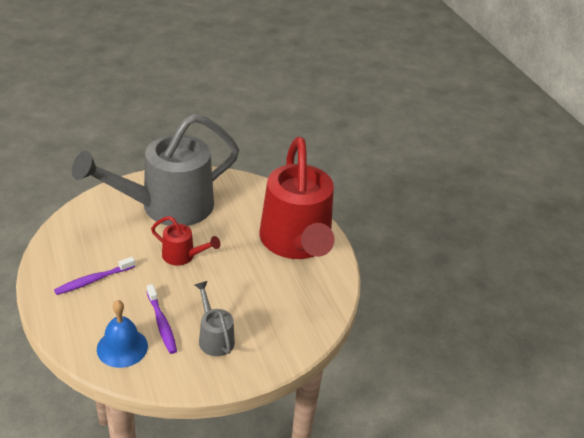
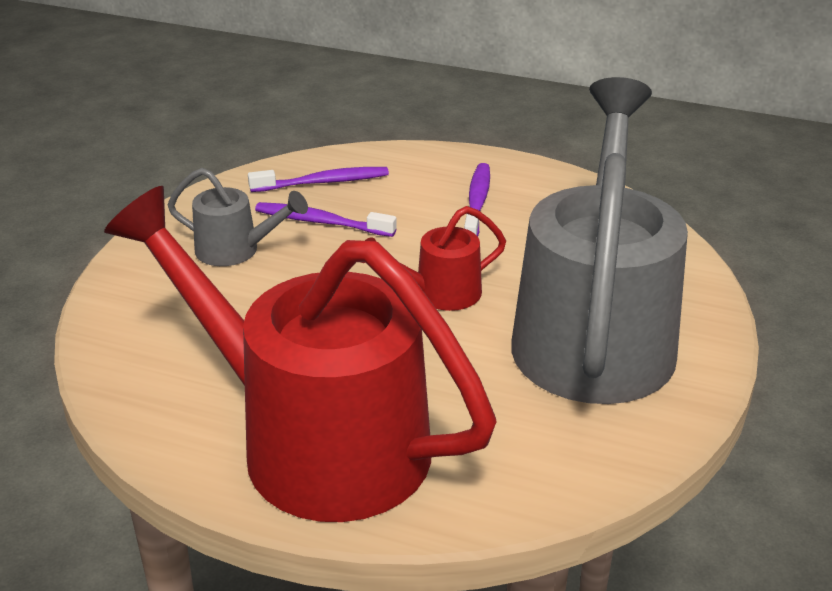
camera: 135 degrees right, 5 degrees down
blue bell [97,300,148,368] -> purple toothbrush [248,167,389,192]

